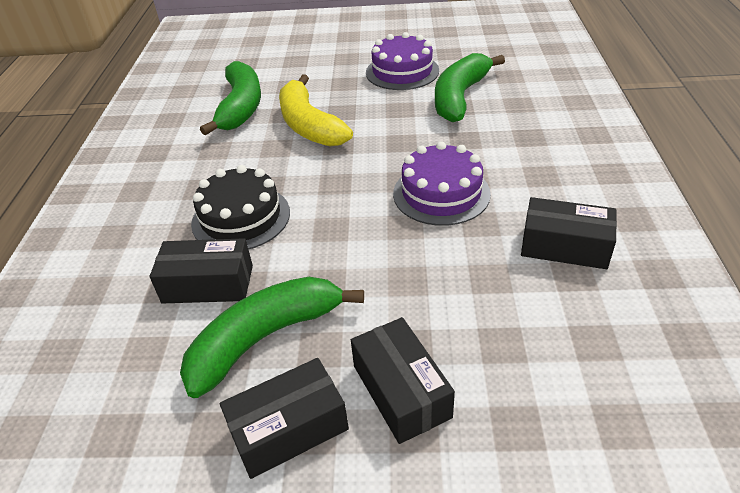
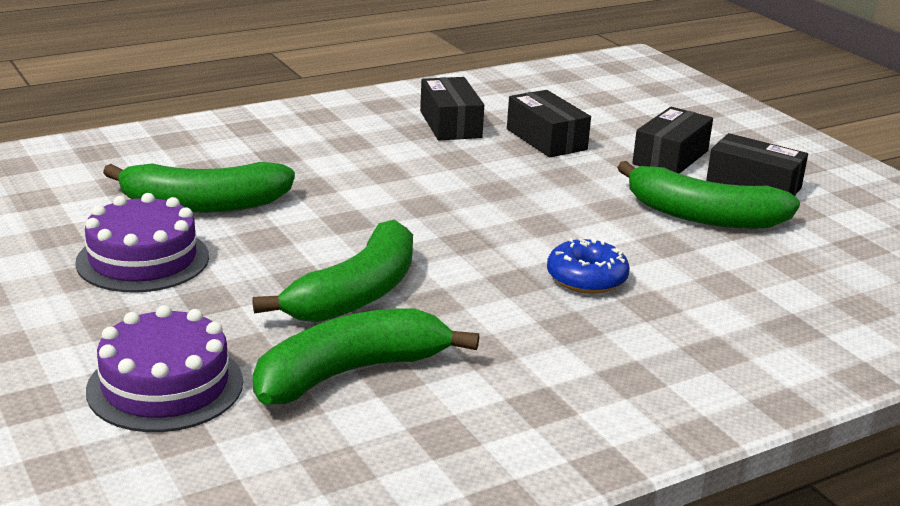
camera: 125 degrees left, 15 degrees down
black box [150,238,253,303] -> black box moved to [507,90,591,158]
black cake [191,165,290,250] -> blue donut [547,238,630,294]
yellow banana [279,74,353,146] -> green banana [252,219,413,322]
purple cake [393,141,491,226] -> purple cake moved to [86,305,243,432]

